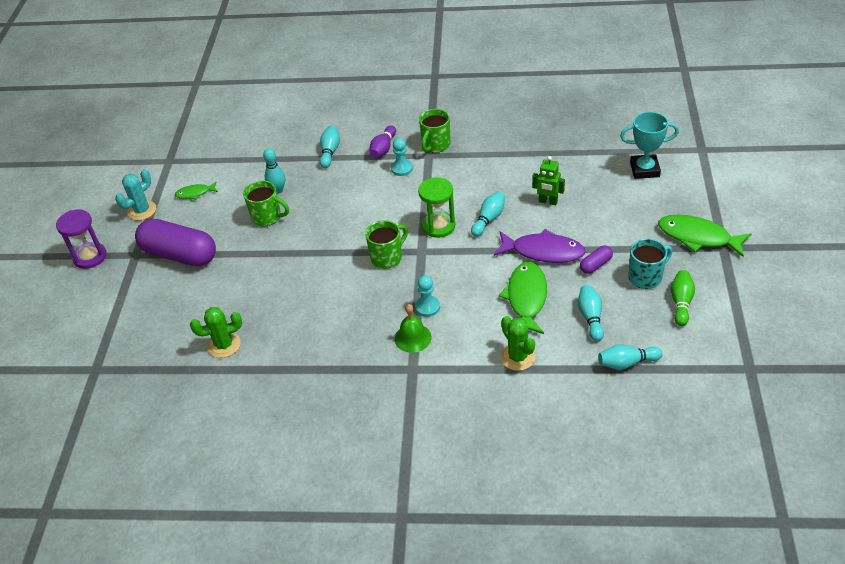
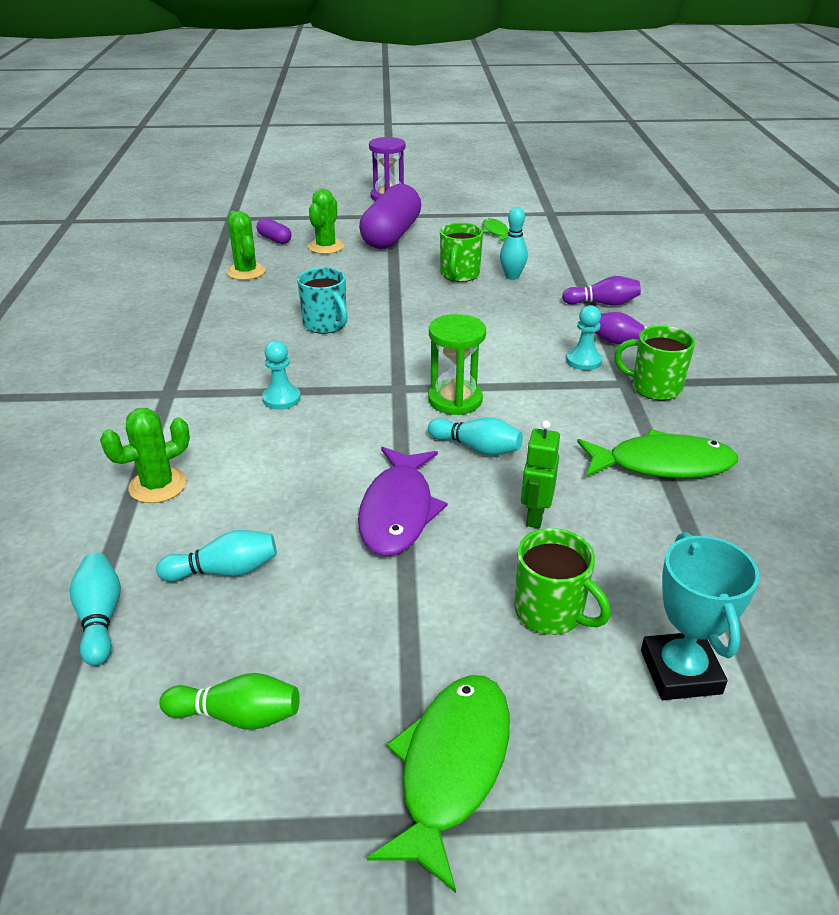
camera: 80 degrees right, 10 degrees down
turquoise cactus [115,169,156,220] -> none
turquoise bowling pin [320,125,340,168] -> purple bowling pin [562,276,641,306]
green mug [365,220,408,269] -> green mug moved to [514,528,611,635]
green bell [395,304,431,353] -> none
green fish [499,262,547,334] -> green fish moved to [577,429,738,478]
purple capsule [580,245,613,274] -> purple capsule moved to [257,218,292,244]
turquoise mug [628,238,673,289] -> turquoise mug moved to [297,268,348,334]
none -> green cactus [308,189,344,254]

